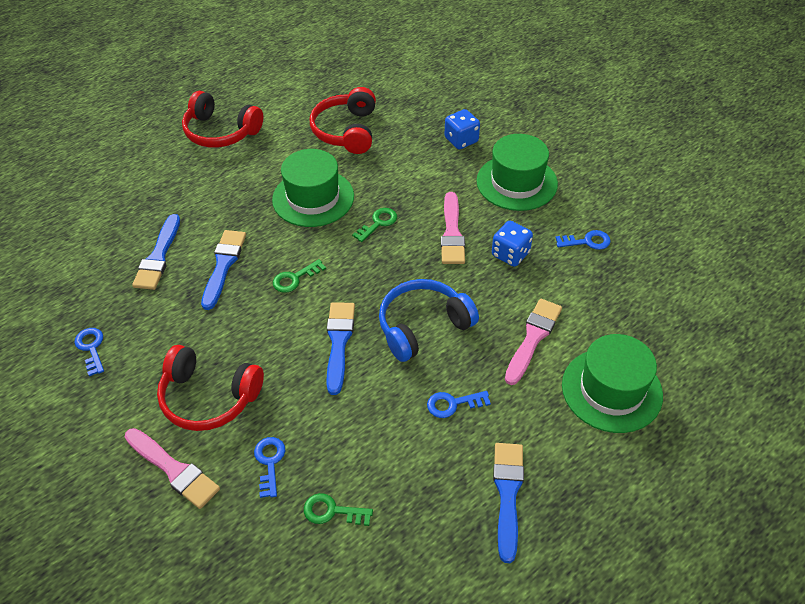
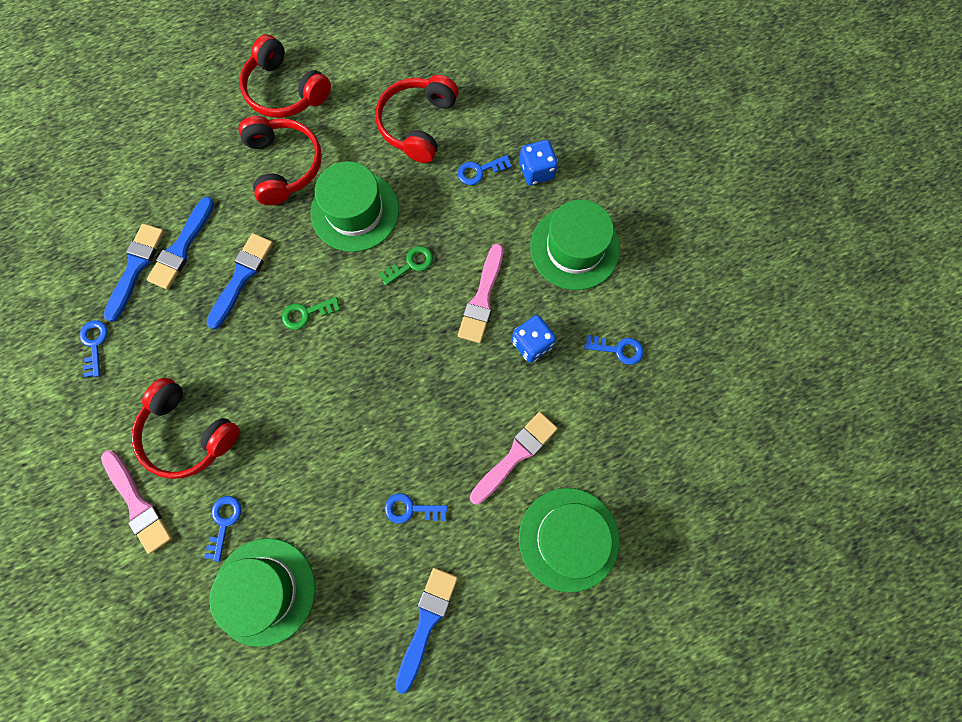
camera: 15 degrees right, 25 degrees up
green key [304,493,373,526] -> green hat [210,538,315,647]
blue brush [326,302,355,395] -> blue brush moved to [104,223,164,322]
blue headphones [379,279,479,362] -> none
none -> red headphones [238,116,322,205]
none -> blue key [458,155,512,185]

